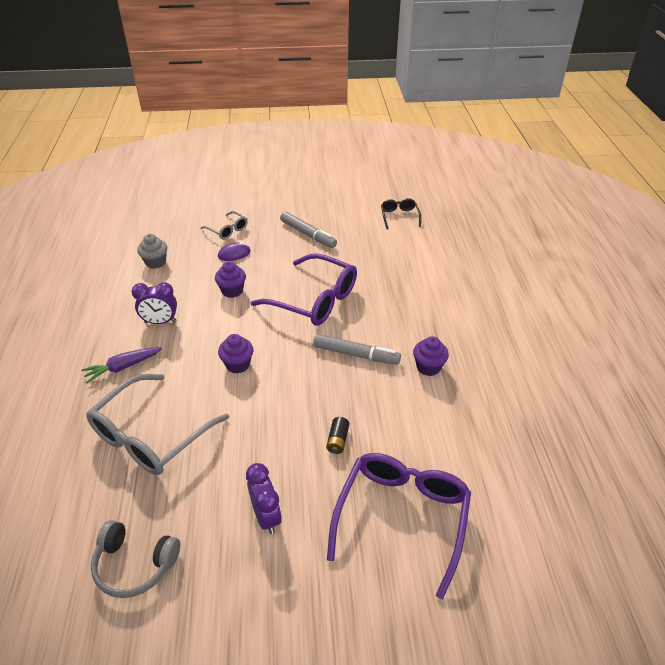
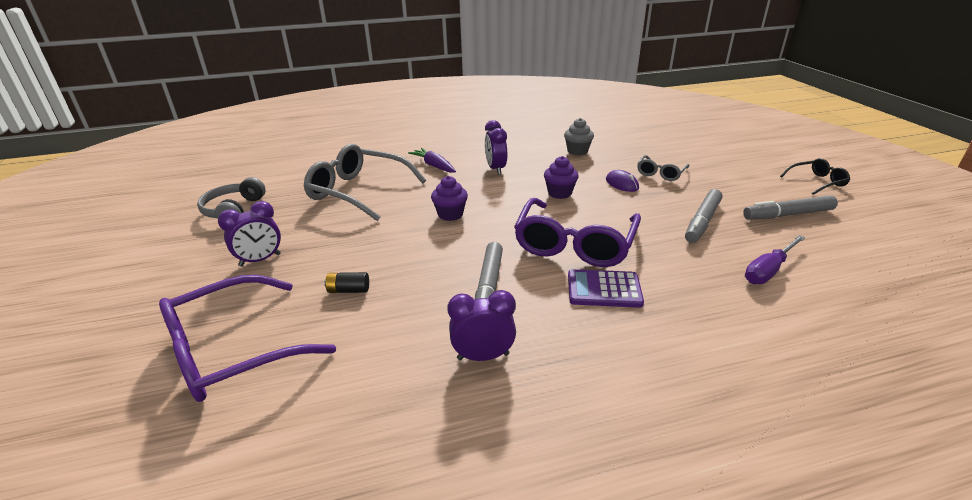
camera: 80 degrees right, 10 degrees down
purple glasses [327,453,471,599] -> purple glasses turned 135 degrees clockwise [159,275,336,402]
black glasses [381,198,421,229] -> black glasses moved to [780,158,850,195]
purple cupcake [413,336,449,376] -> purple clock [447,290,516,361]
none -> purple calculator [568,269,644,308]
none -> grey marker [743,195,838,220]
none -> purple screwdriver [745,235,805,284]

